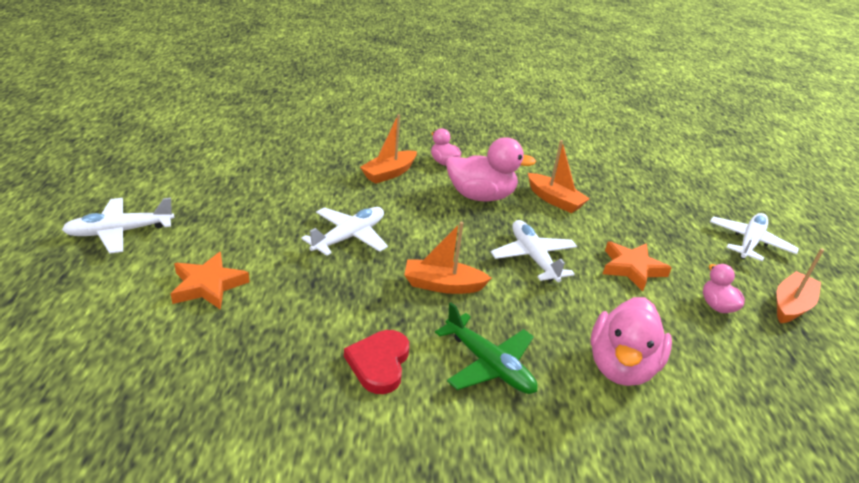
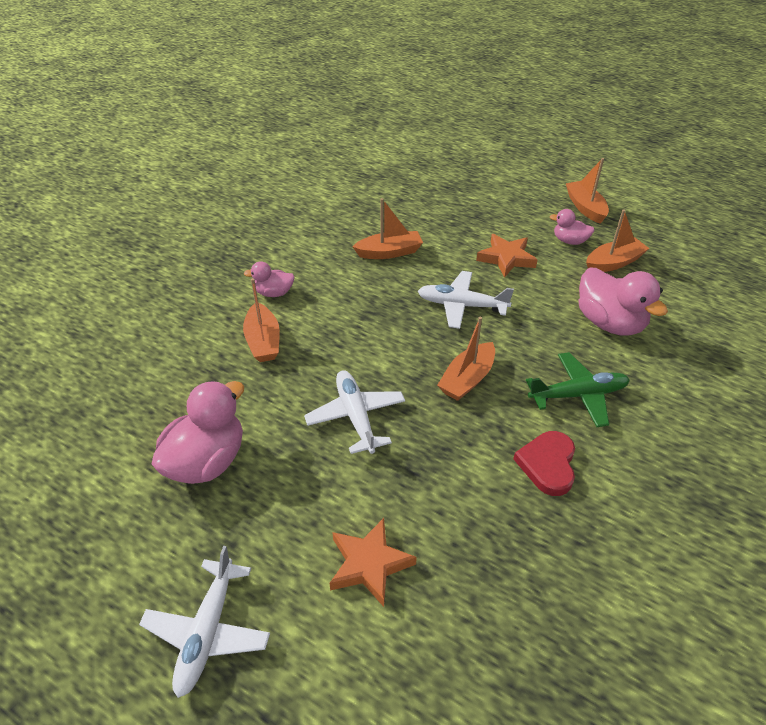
camera: 55 degrees left, 10 degrees up
red heart [344,330,409,394] -> red heart turned 60 degrees clockwise [513,431,575,496]
pink duck [446,137,536,202] -> pink duck moved to [152,381,244,484]
white plane [710,213,799,262] -> none
none -> orange boat [586,210,649,272]

